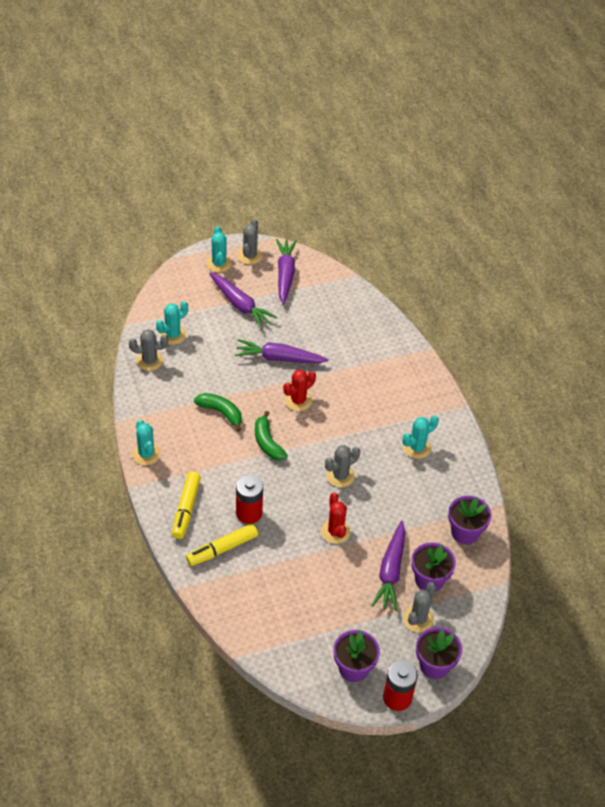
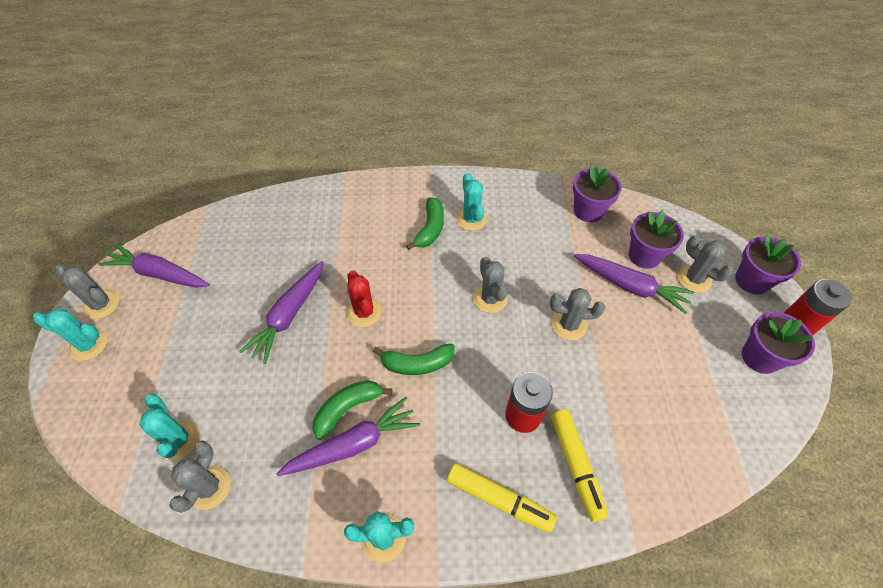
camera: 70 degrees left, 5 degrees up
purple carrot [209,272,278,329] -> purple carrot moved to [276,397,420,476]
red cactus [321,493,351,544] -> grey cactus [550,288,605,340]
none -> green banana [406,198,444,250]

